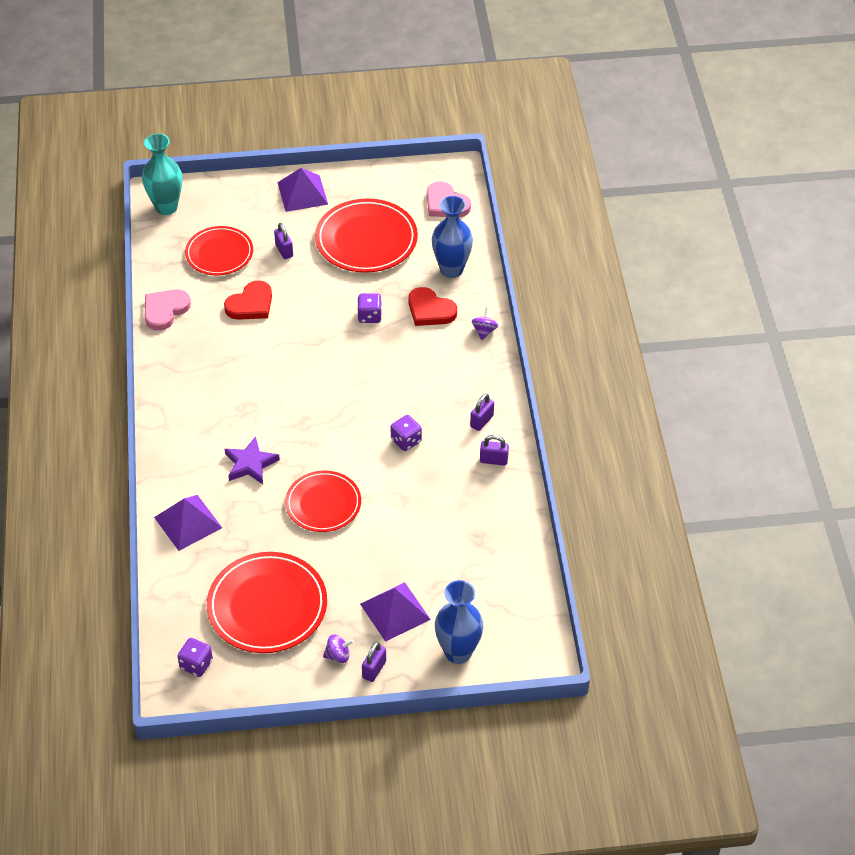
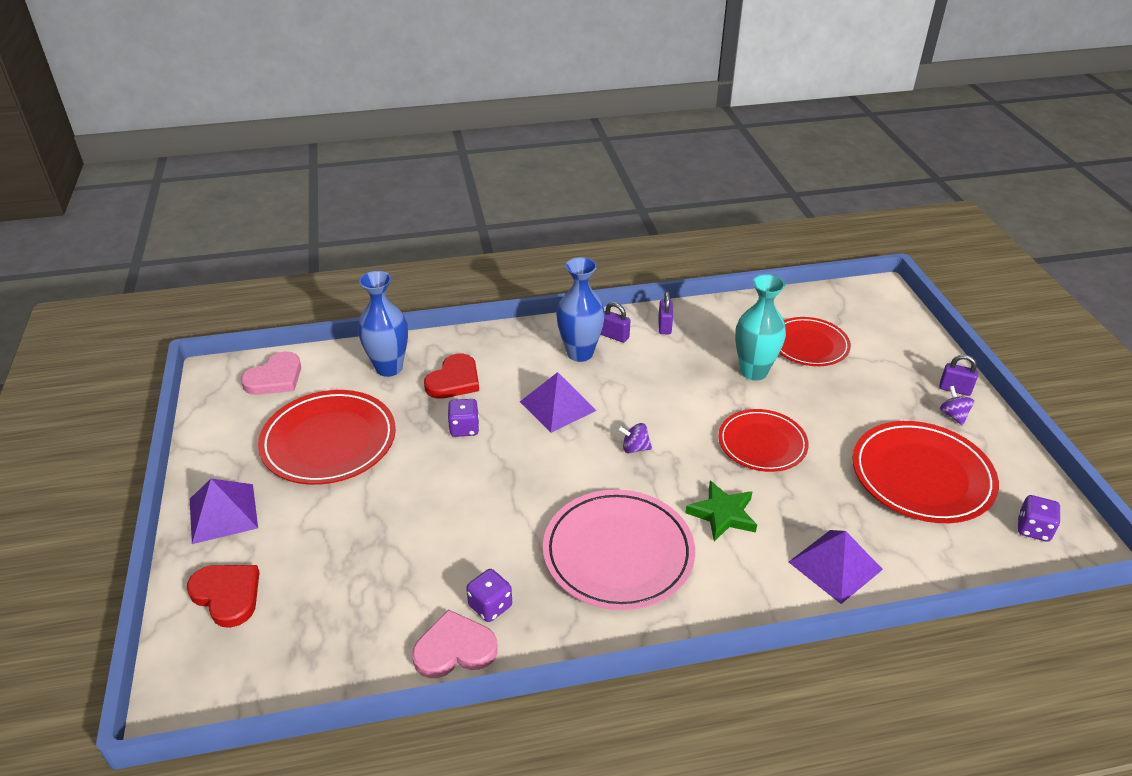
camera: 95 degrees left, 10 degrees down
turquoise vase [142,133,182,215] -> turquoise vase moved to [735,274,786,380]
pink heart [145,289,191,331] -> pink heart turned 135 degrees clockwise [412,609,498,678]
red plate [185,226,253,275] -> red plate moved to [779,317,851,366]
red heart [224,281,272,320] -> red heart moved to [187,565,260,628]
purple star [225,436,280,484] -> green star [686,481,757,541]
purple padlock [274,223,293,259] -> none
purple pyramid [360,582,431,642] -> purple pyramid moved to [520,372,597,433]
purple dice [391,415,422,451] -> purple dice moved to [466,569,512,622]
blue vase [435,580,483,664] -> blue vase moved to [556,257,605,362]
purple spinning top [472,307,498,340] -> purple spinning top moved to [618,423,652,453]
none -> pink plate [543,489,695,610]

